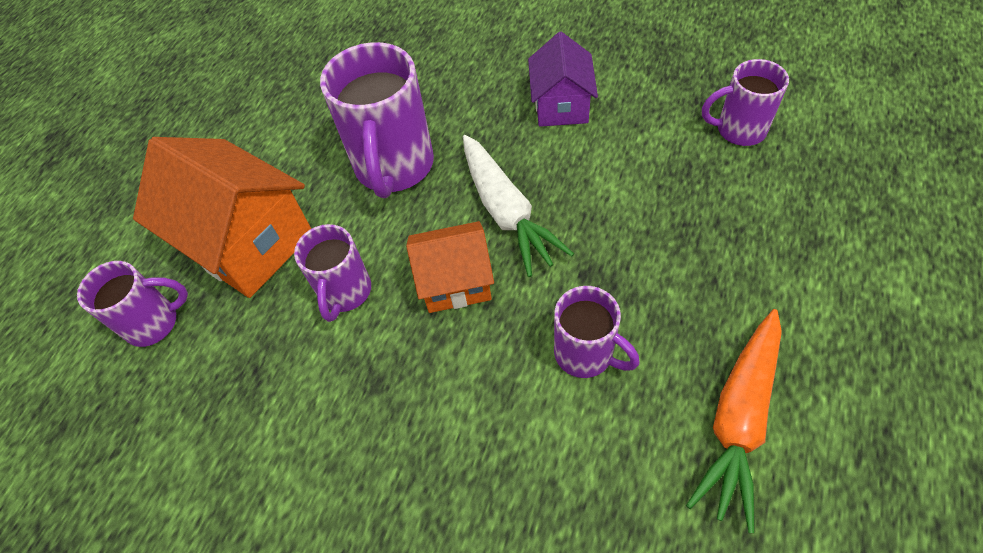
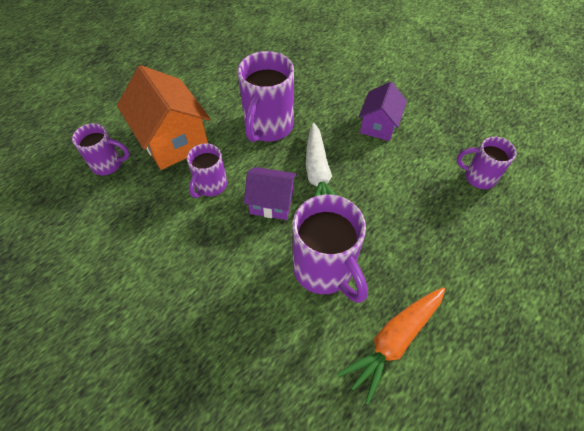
camera: 15 degrees right, 0 degrees up
orange house [406,221,494,313] -> purple house [244,167,297,220]
purple mug [554,286,640,378] -> purple mug [293,195,368,303], size x1.71

